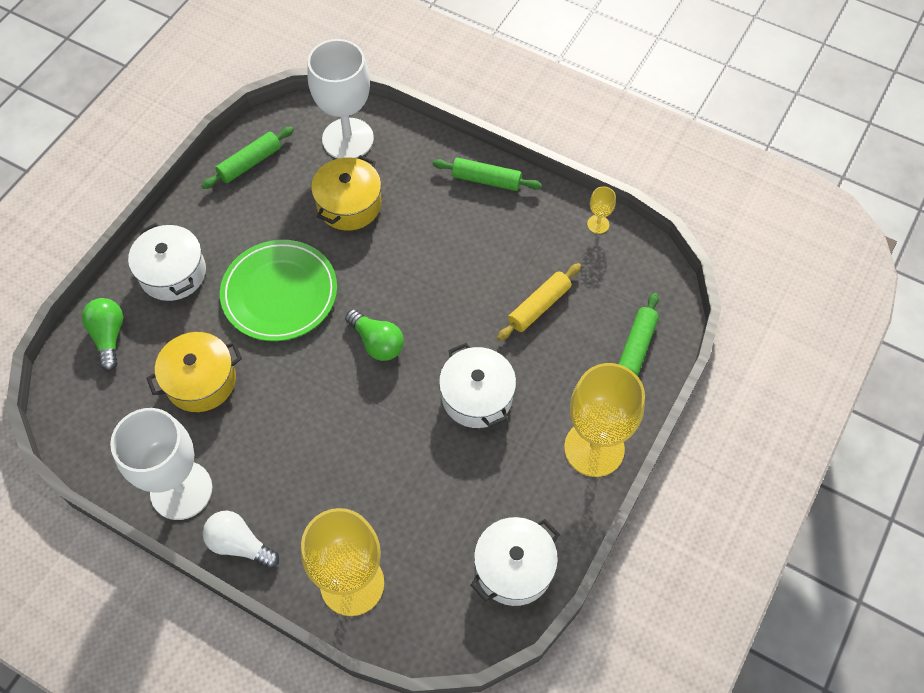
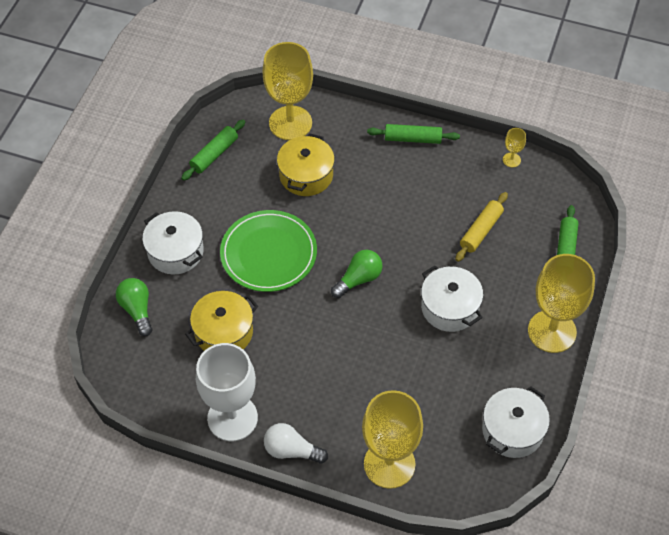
camera: 10 degrees left, 5 degrees down
white goblet [307,39,374,159] -> yellow goblet [262,42,313,140]
green light bulb [345,309,404,361] -> green light bulb turned 75 degrees counterclockwise [331,250,382,298]

